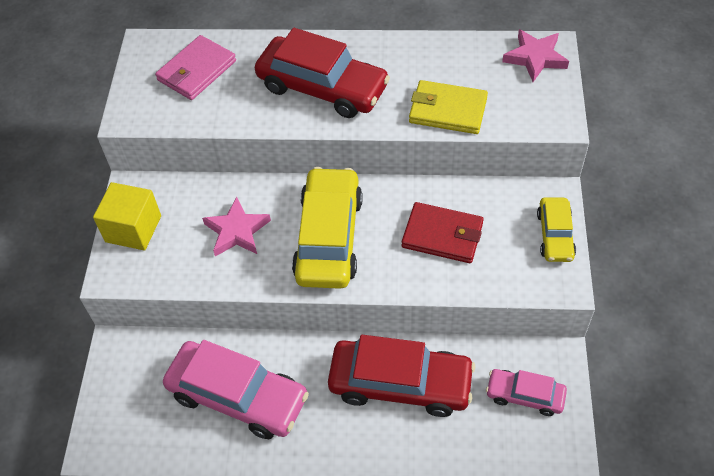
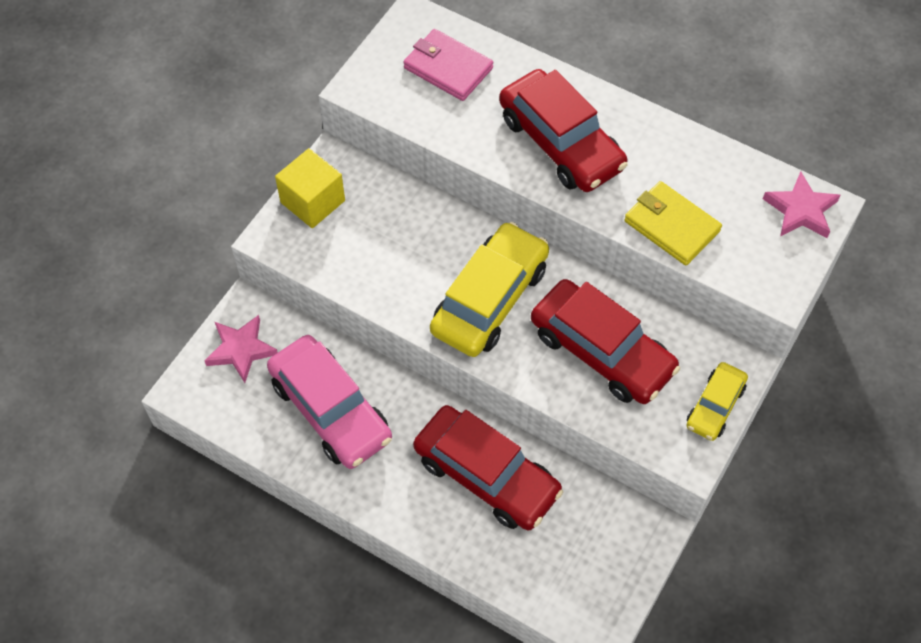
camera: 25 degrees right, 5 degrees up
pink wallet [155,35,236,100] -> pink wallet turned 60 degrees clockwise [403,29,494,101]
pink star [202,197,271,256] -> pink star moved to [205,315,278,383]
red wallet [402,202,484,263] -> red car [531,279,680,404]
pink car [486,369,567,416] -> none

